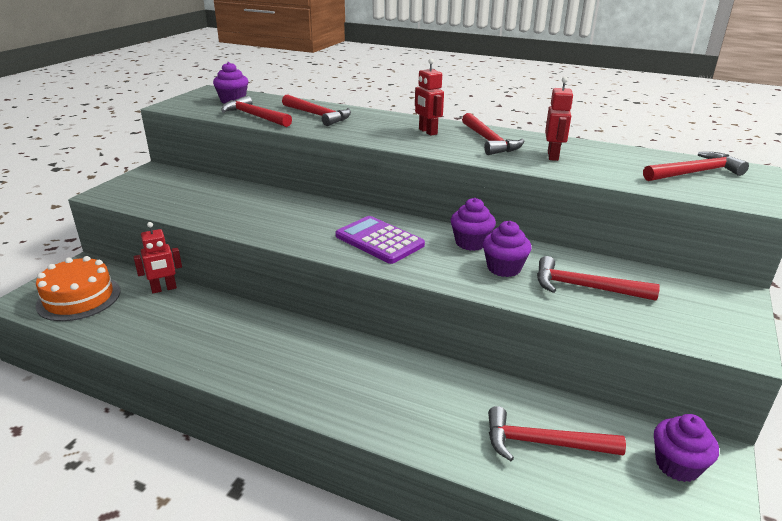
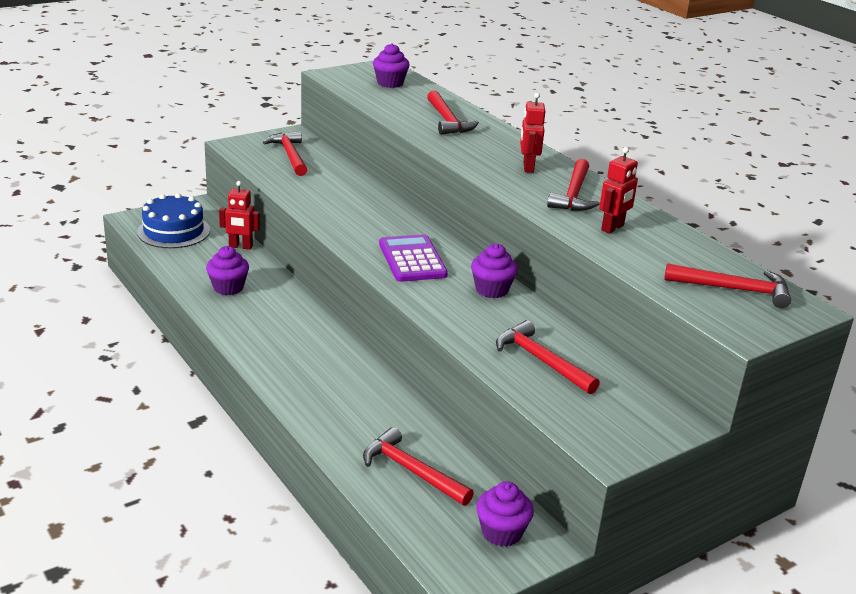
camera: 30 degrees right, 0 degrees up
orange cake [36,256,120,321] -> blue cake [137,193,210,248]
red hammer [221,96,292,127] -> red hammer moved to [263,131,307,176]
purple cupcake [483,221,532,277] -> purple cupcake moved to [206,246,249,295]

